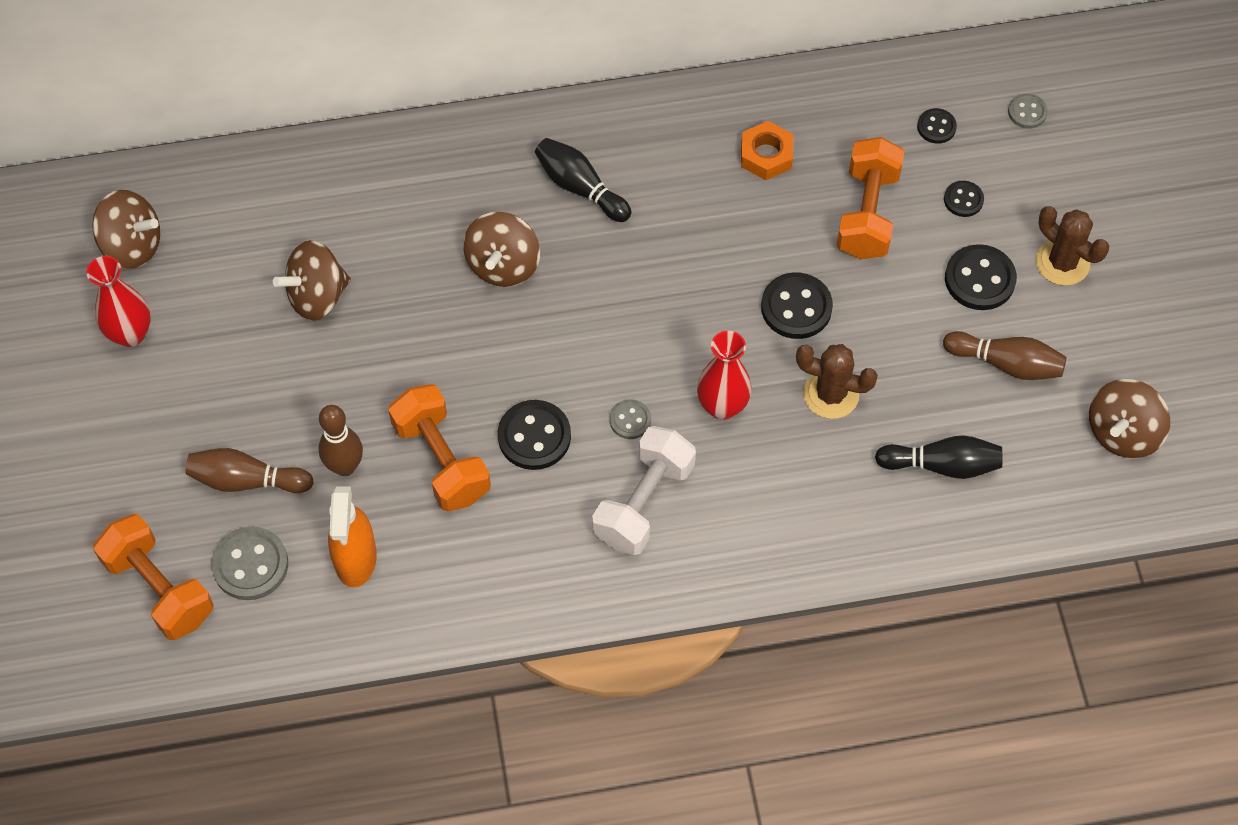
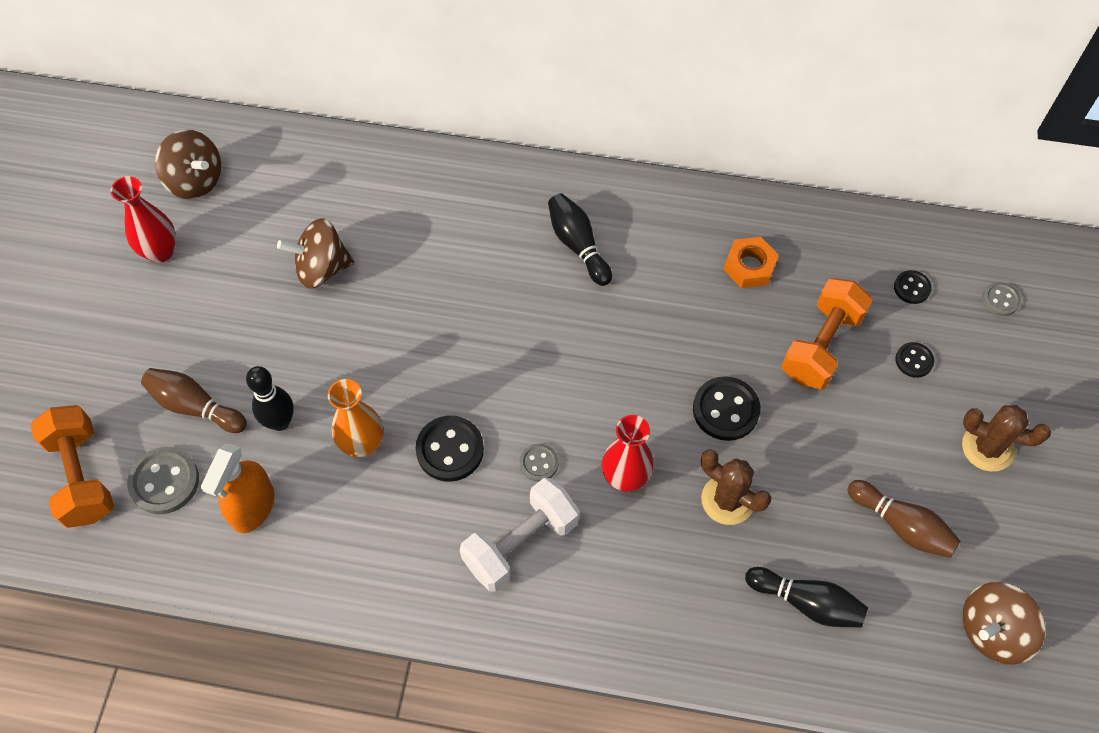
camera: 20 degrees right, 0 degrees up
brown bowling pin [318,405,363,476] -> black bowling pin [246,366,294,431]
orange dumbbell [388,384,491,511] -> orange vase [328,379,383,457]
brown spinning top [463,212,540,287] -> none
black button [945,244,1017,310] -> none
brown cactus [1036,206,1109,286] -> brown cactus turned 45 degrees counterclockwise [962,405,1051,472]

